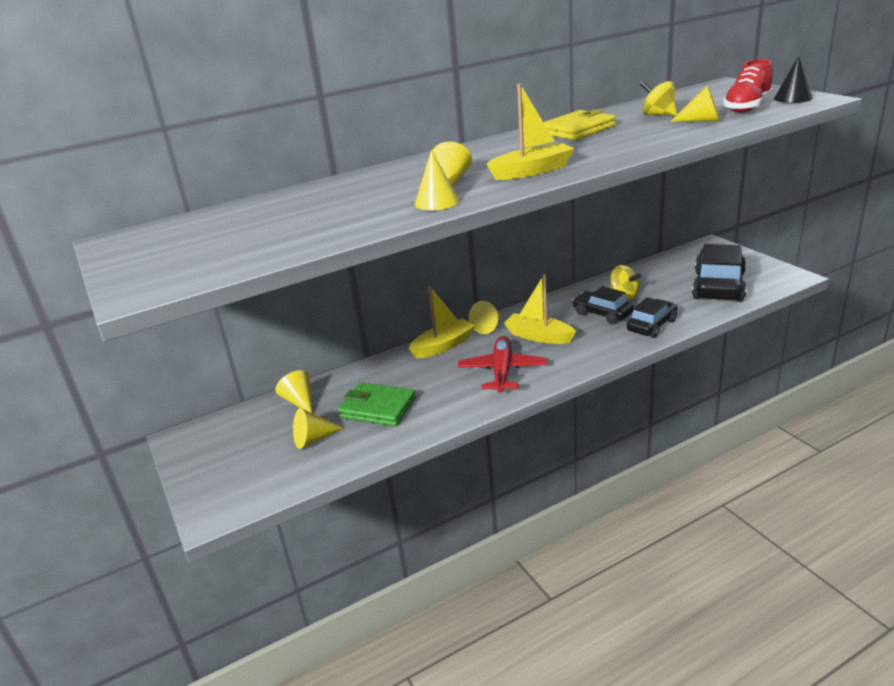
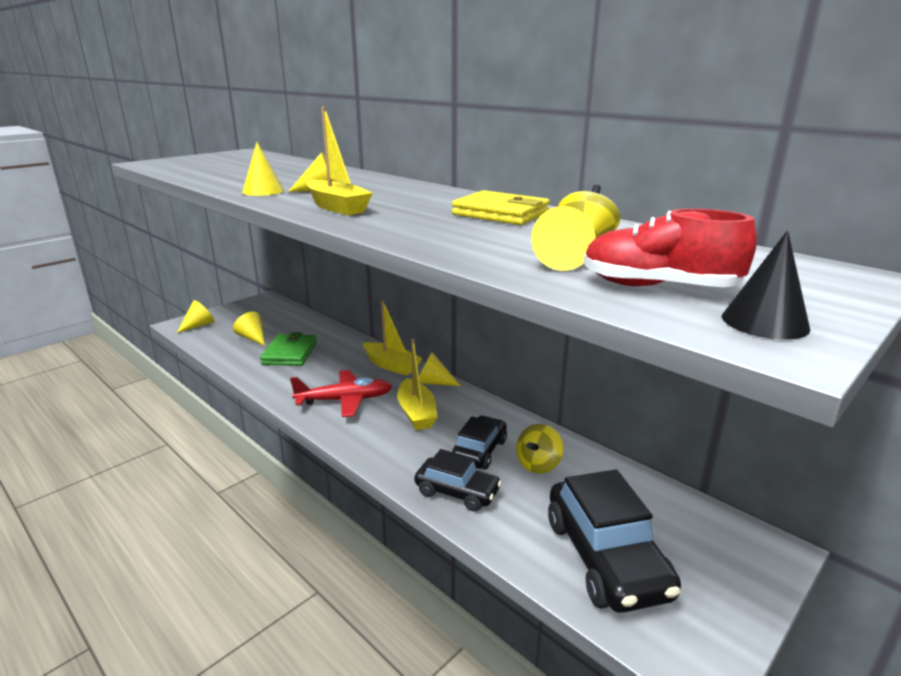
camera: 70 degrees right, 5 degrees down
yellow cone [275,370,312,413] -> yellow cone moved to [177,300,214,333]
yellow boat [504,274,576,344] -> yellow boat turned 150 degrees clockwise [397,338,438,430]
black car [692,244,746,302] -> black car turned 75 degrees clockwise [548,470,681,613]

